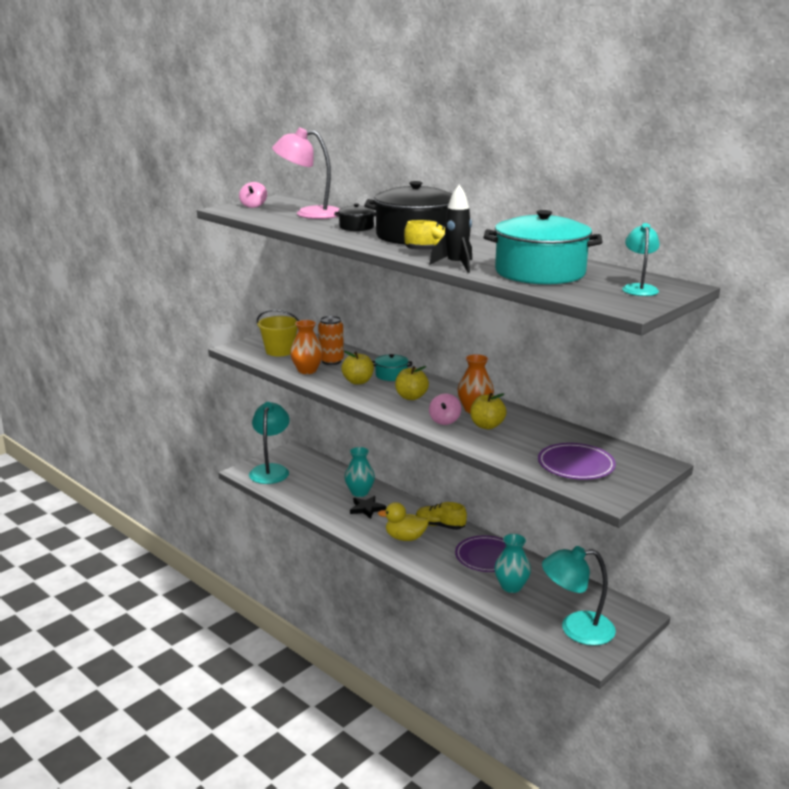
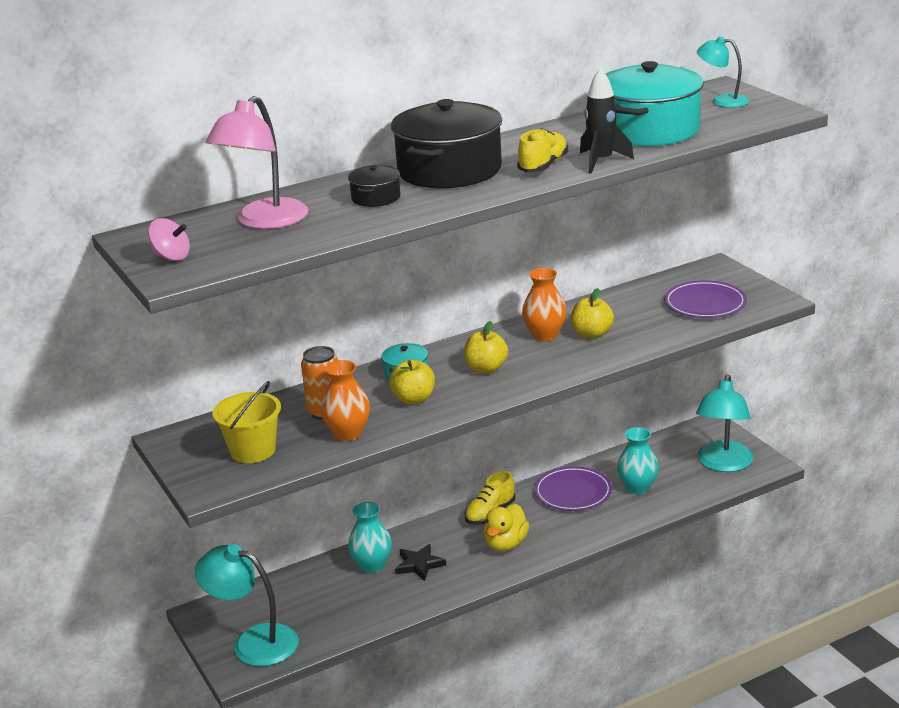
camera: 70 degrees left, 5 degrees up
pink spinning top [429,393,461,425] -> none

